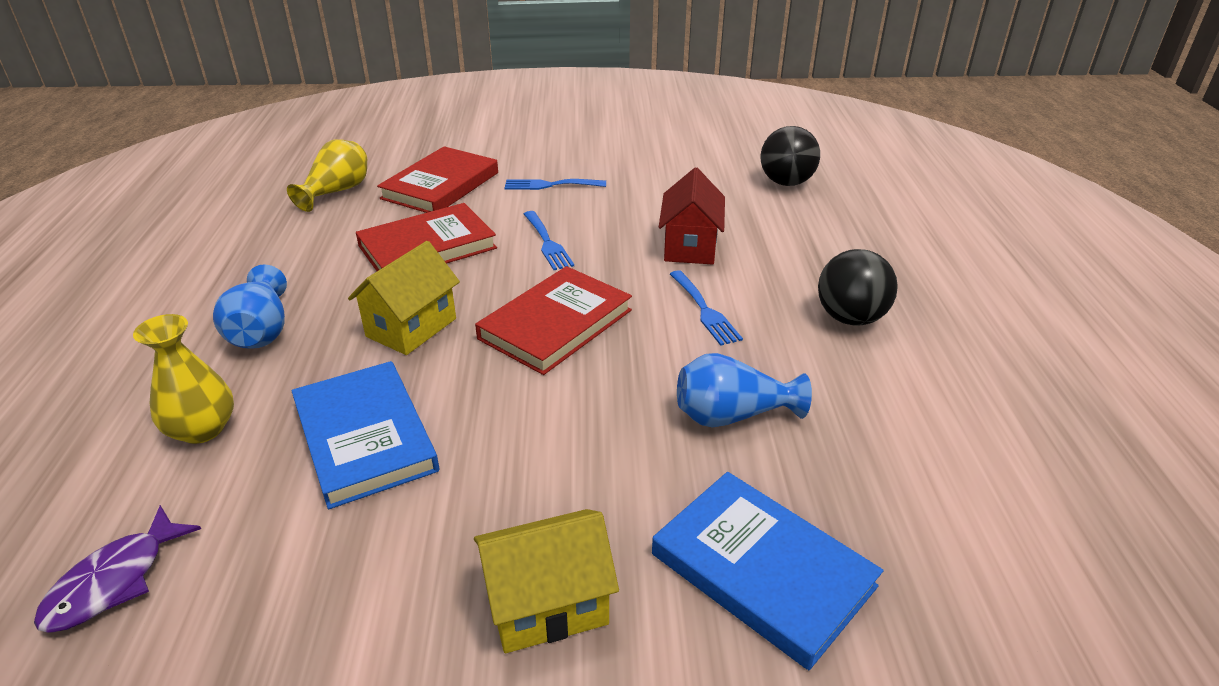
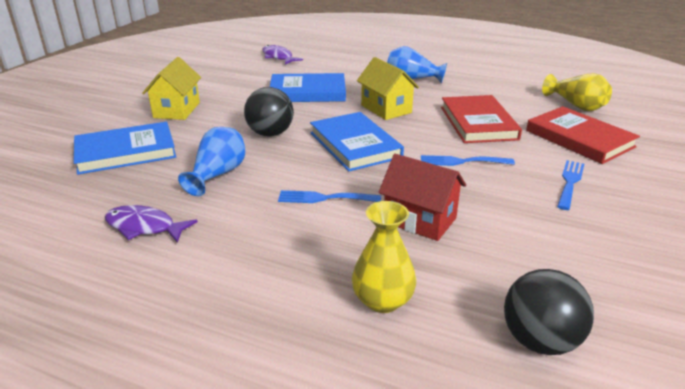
camera: 115 degrees right, 5 degrees down
yellow vase [133,314,234,444] -> yellow vase moved to [352,201,416,313]
red book [475,266,632,375] -> blue book [310,112,404,171]
black ball [818,249,898,326] -> black ball moved to [244,87,294,137]
none -> purple fish [105,205,198,243]

